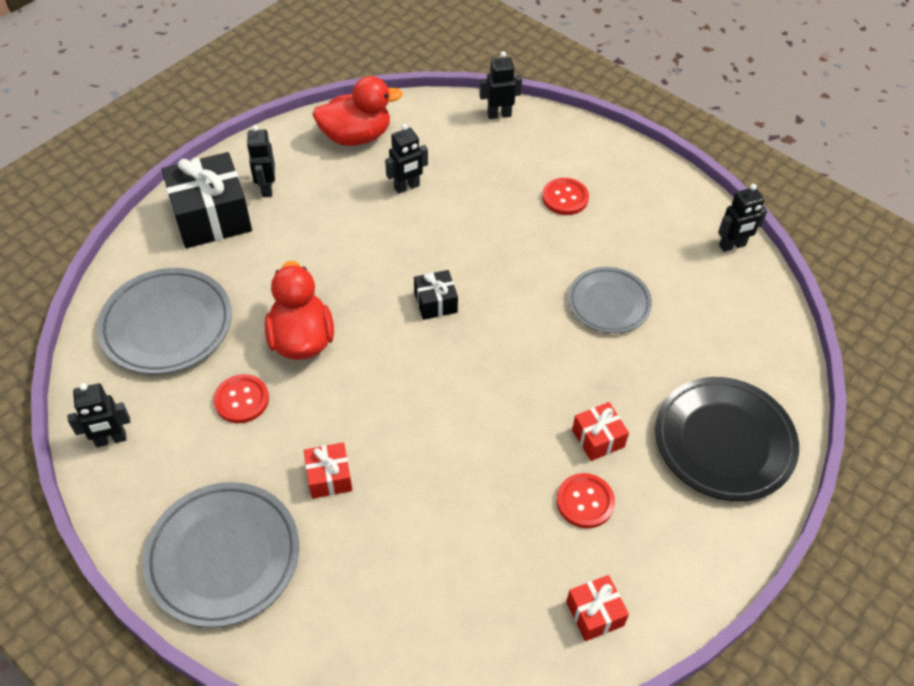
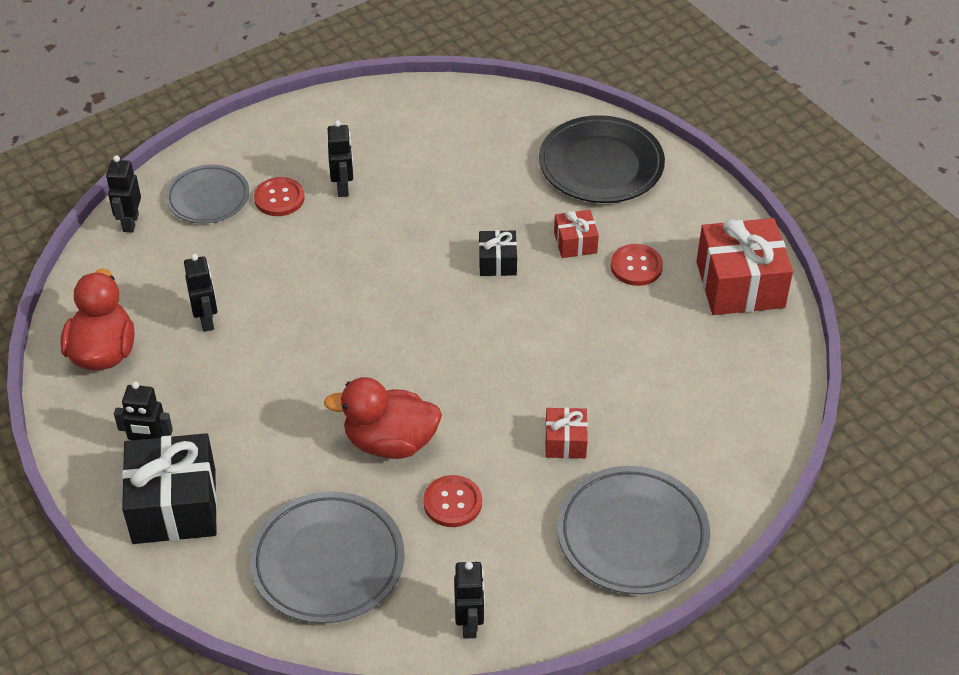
camera: 75 degrees left, 5 degrees down
black gift [414,270,458,320] -> black gift moved to [479,230,517,276]
red gift [566,575,629,641] -> red gift [696,218,793,315], size x1.99
grey plate [568,267,652,333] -> grey plate moved to [166,164,249,224]
black robot [718,184,767,252] -> black robot moved to [328,120,353,197]

